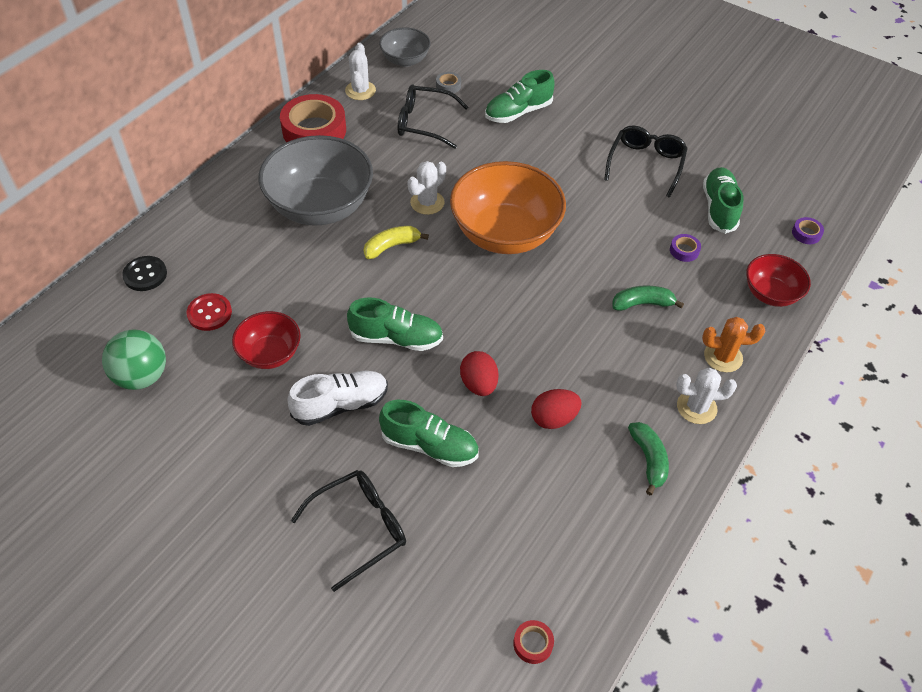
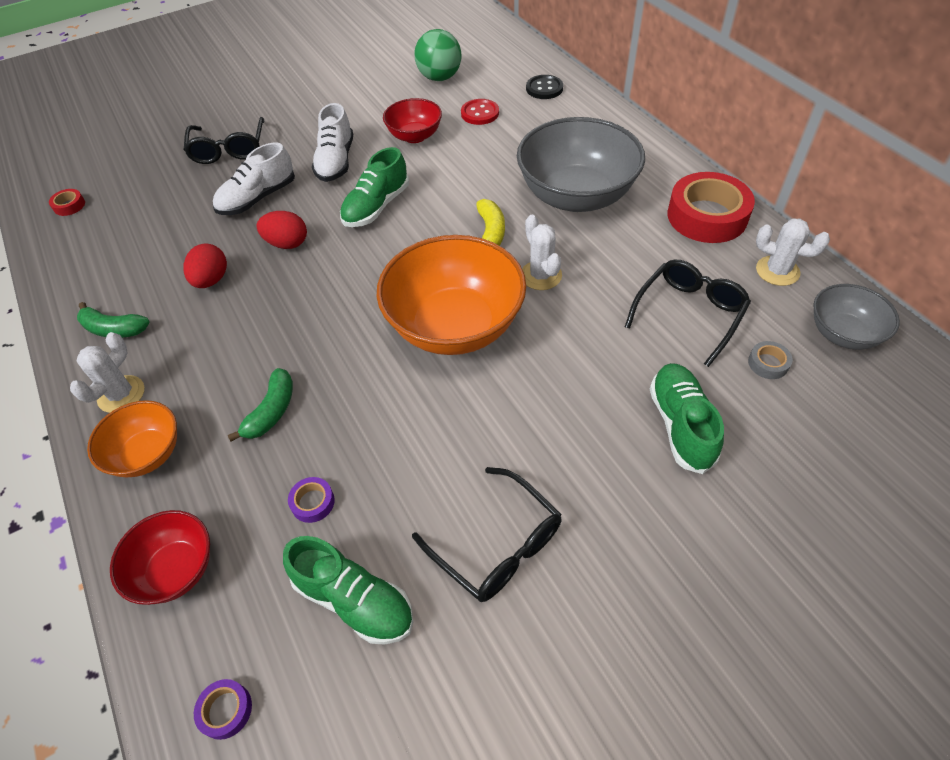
camera: 120 degrees right, 0 degrees up
green shoe [379,400,479,467] -> white shoe [213,143,295,215]
orange cactus [702,317,765,372] -> orange bowl [87,400,177,478]

